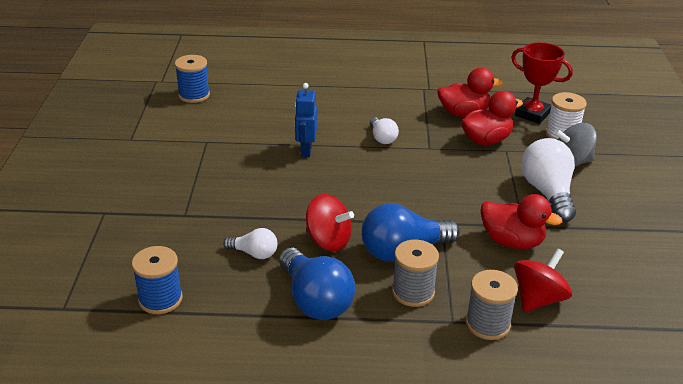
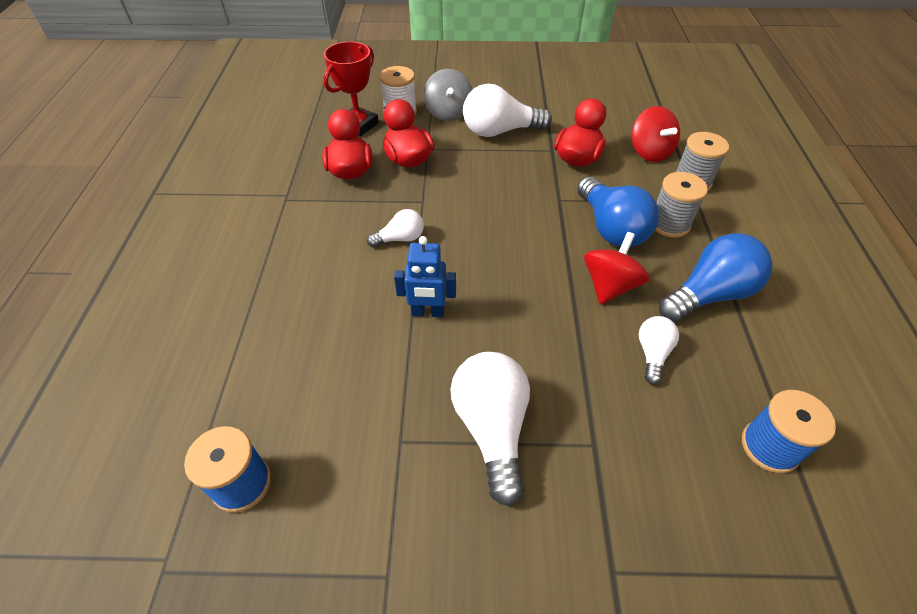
camera: 90 degrees left, 15 degrees up
red spinning top [514,248,572,312] -> red spinning top turned 150 degrees counterclockwise [632,106,680,162]
none -> white light bulb [450,352,530,506]

